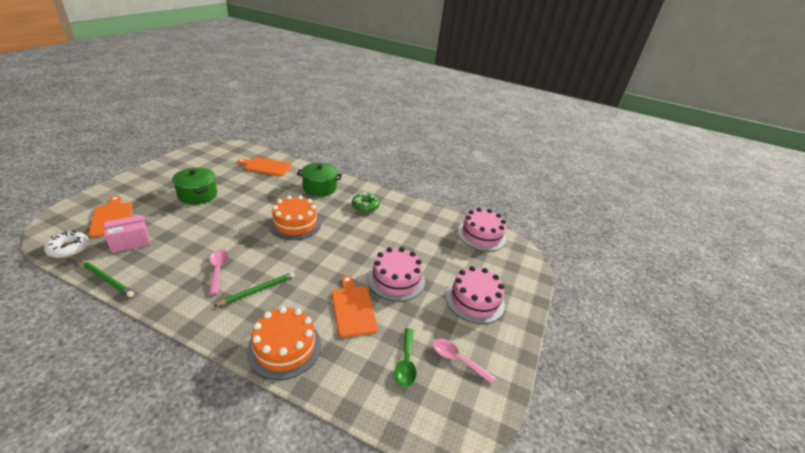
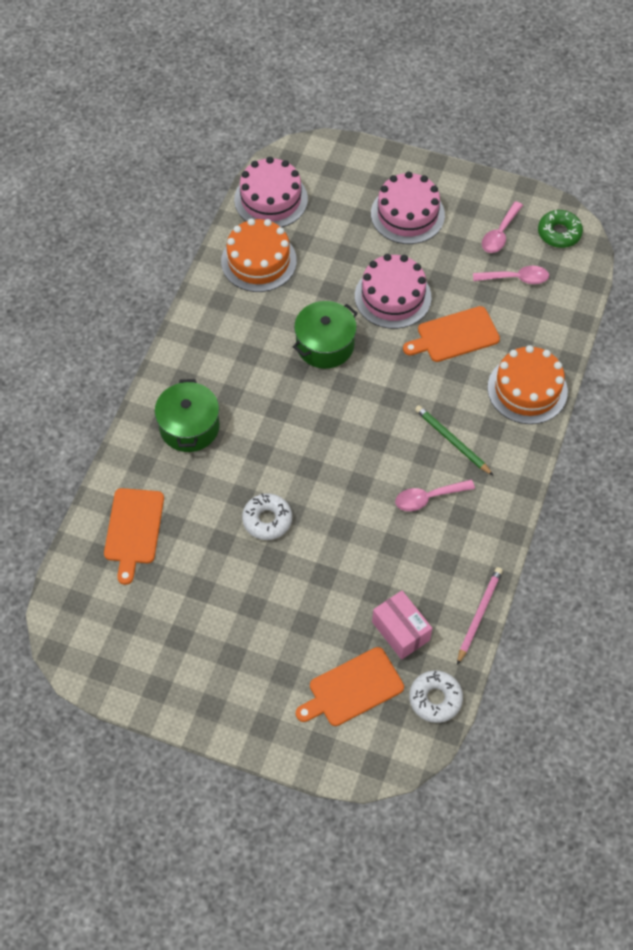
camera: 90 degrees left, 25 degrees up
green pencil [80,260,134,297] -> pink pencil [457,567,503,665]
green pot [172,168,217,205] -> green pot moved to [293,301,358,369]
orange cake [269,195,321,240] -> orange cake moved to [221,218,297,292]
green donut [352,192,380,213] -> green donut moved to [538,210,583,248]
green spoon [395,328,416,387] -> pink spoon [473,266,549,284]
none -> white donut [242,493,292,540]

